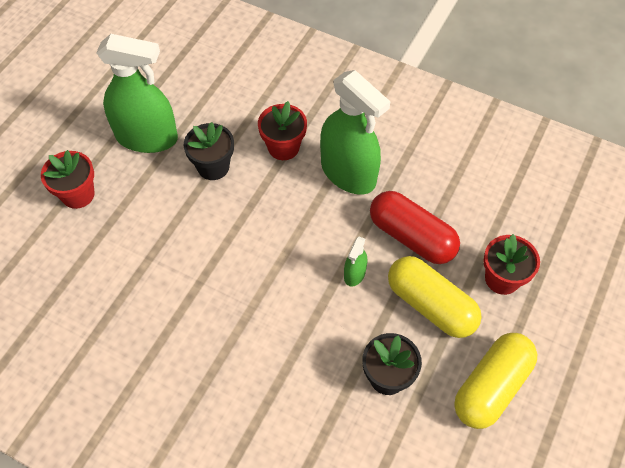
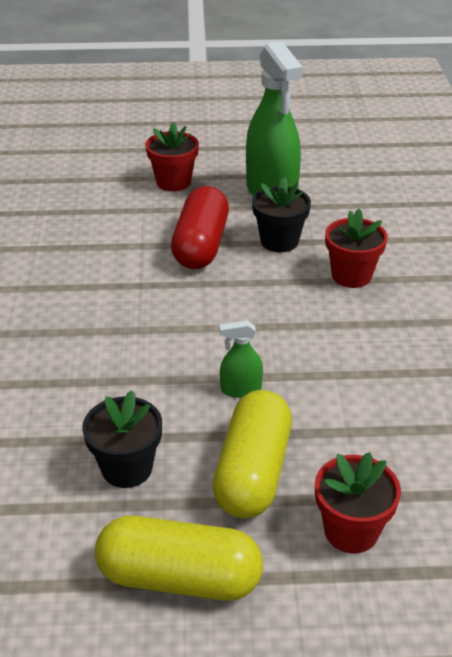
camera: 60 degrees right, 20 degrees down
green spray bottle [320,70,391,195] -> none
red capsule [370,191,460,264] -> red capsule moved to [171,186,229,269]

